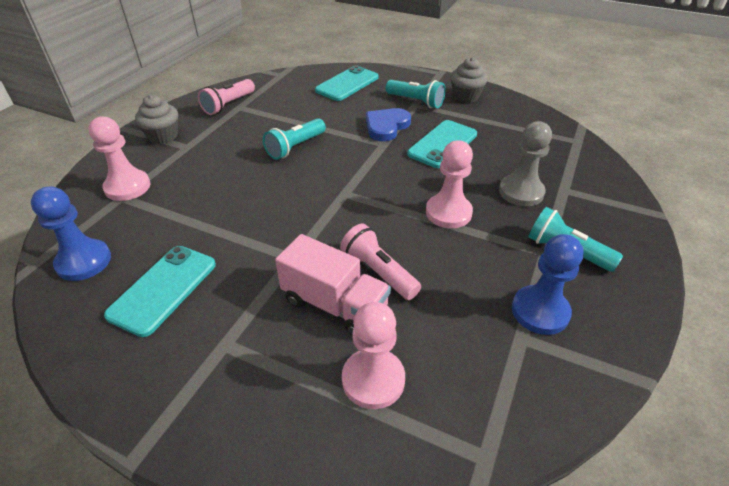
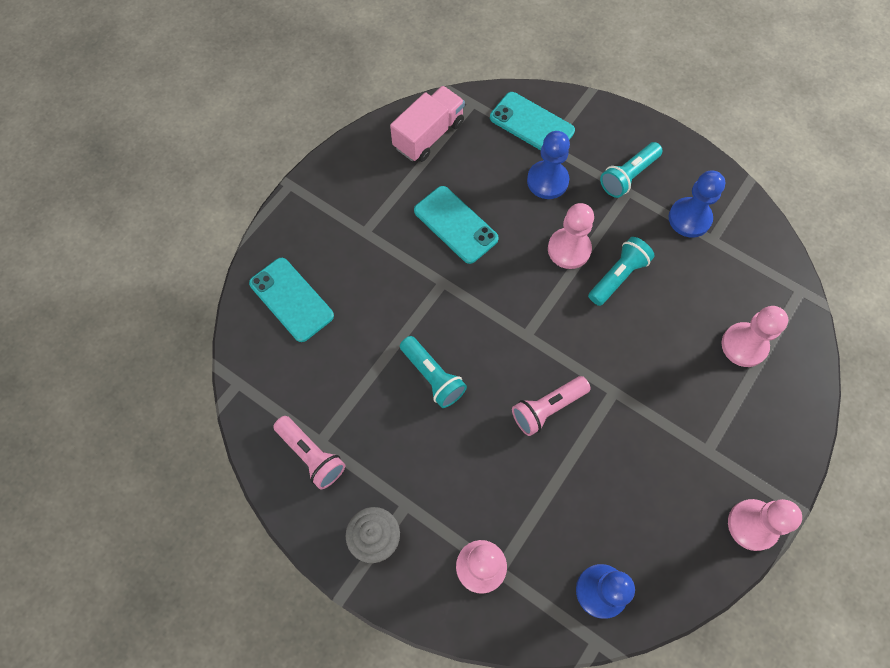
camera: 80 degrees left, 25 degrees up
turquoise phone [104,246,216,337] -> turquoise phone moved to [490,92,575,150]
pink truck [275,234,391,336] -> pink truck moved to [390,86,465,162]
pink flashlight [340,224,421,300] -> pink flashlight moved to [512,376,591,436]
blue heart [366,108,411,141] -> none
turquoise flashlight [386,80,446,108] -> turquoise flashlight moved to [588,237,654,306]
grey cupcake [450,57,488,103] -> none
grey pawn [499,121,552,206] -> blue pawn [527,131,570,199]
none -> pink pawn [728,499,802,551]

